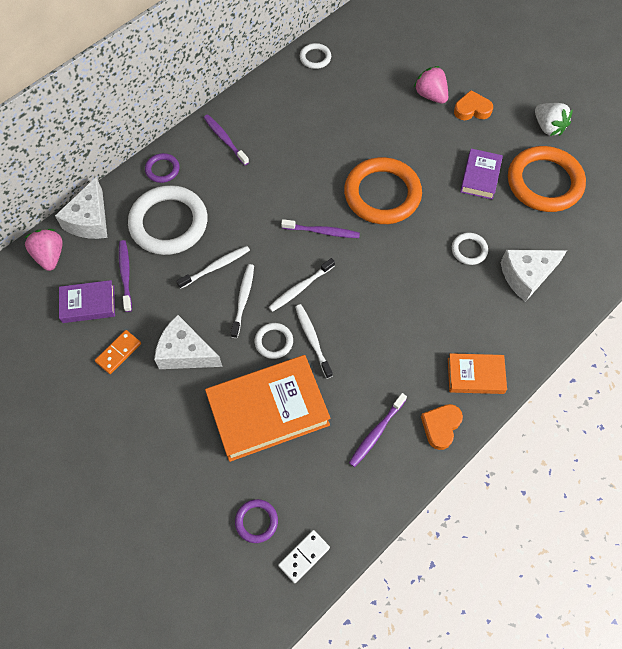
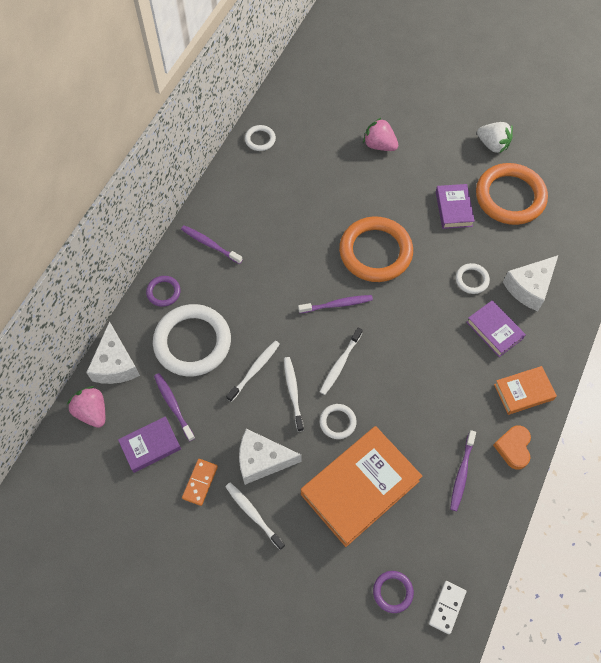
camera: 20 degrees left, 0 degrees up
white toothbrush [295,304,333,378] -> white toothbrush moved to [225,482,285,550]
orange heart [454,90,493,120] -> none
none -> purple book [466,300,526,357]

